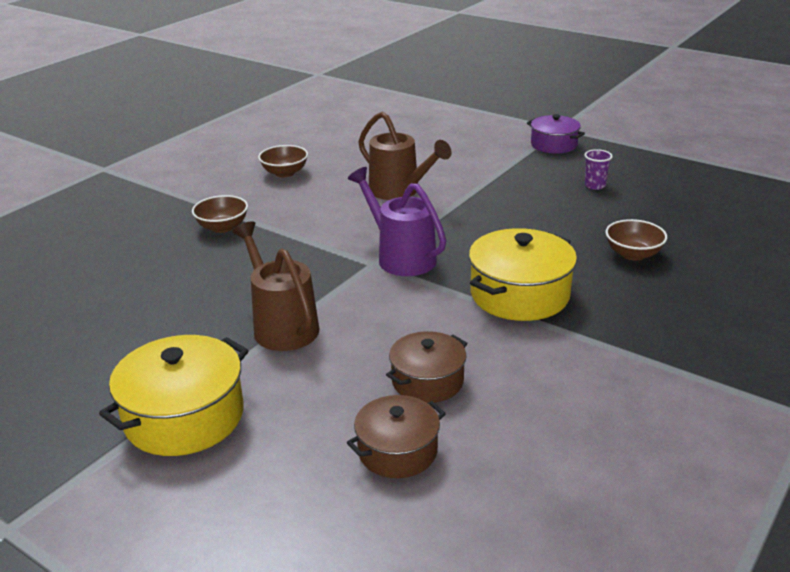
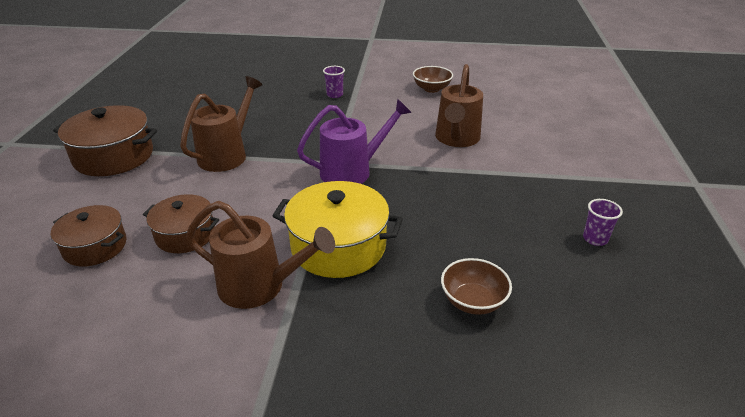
camera: 60 degrees right, 5 degrees up
yellow pot [99,335,249,456] -> brown pot [53,105,157,176]
brown bowl [192,195,248,233] -> purple cup [323,66,345,98]
purple watering can [348,167,446,276] -> purple watering can turned 45 degrees clockwise [297,99,412,184]
purple pot [527,114,585,154] -> none
none -> brown watering can [186,201,335,309]

